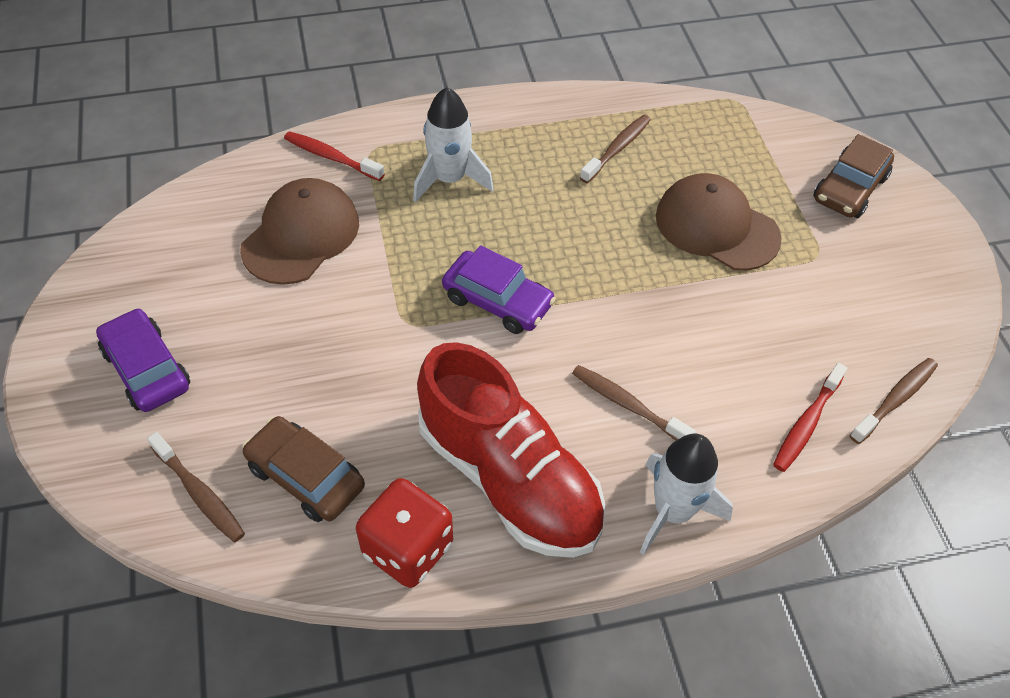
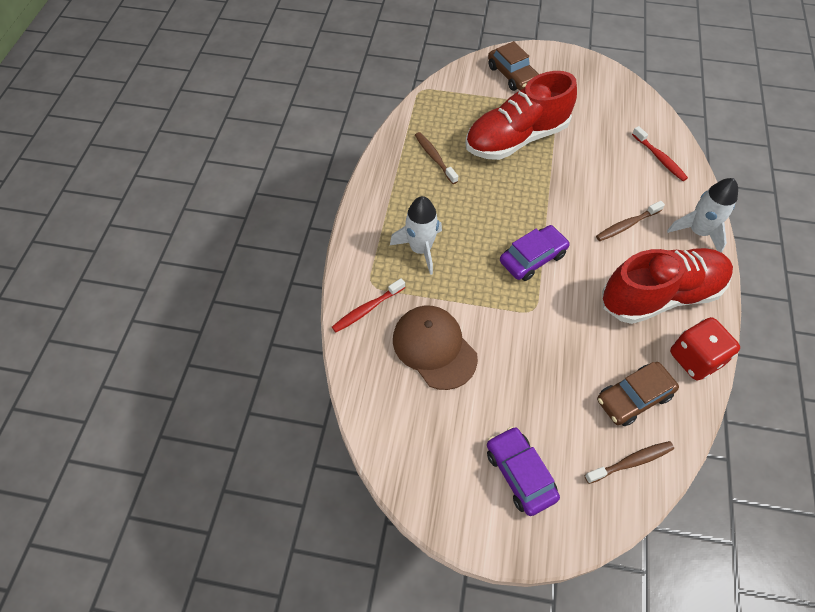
camera: 65 degrees left, 5 degrees up
purple car [96,308,190,412] -> purple car turned 75 degrees clockwise [487,426,560,516]
brown cap [656,173,782,271] -> red shoe [465,71,577,160]
brown toothbrush [849,358,938,444] -> none

